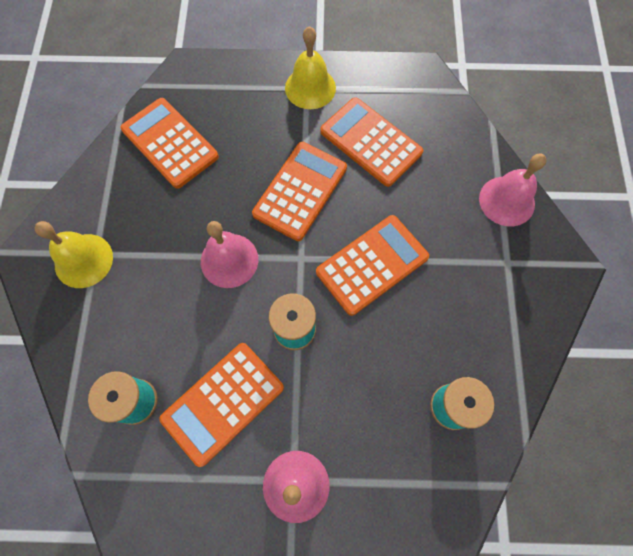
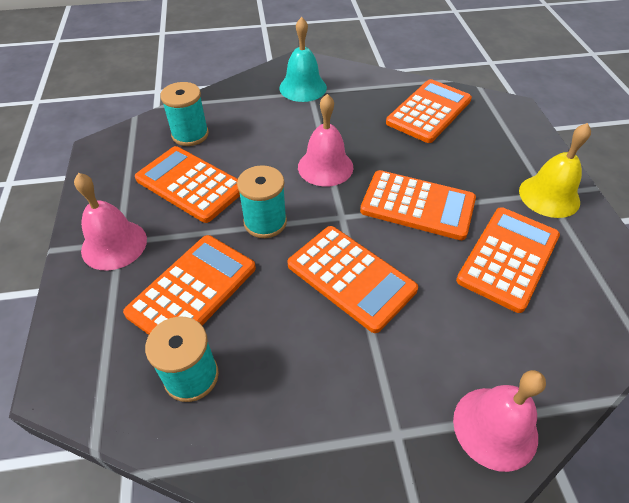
camera: 80 degrees right, 20 degrees down
yellow bell [35,221,113,288] -> turquoise bell [279,17,327,102]
none -> orange calculator [123,235,256,335]

